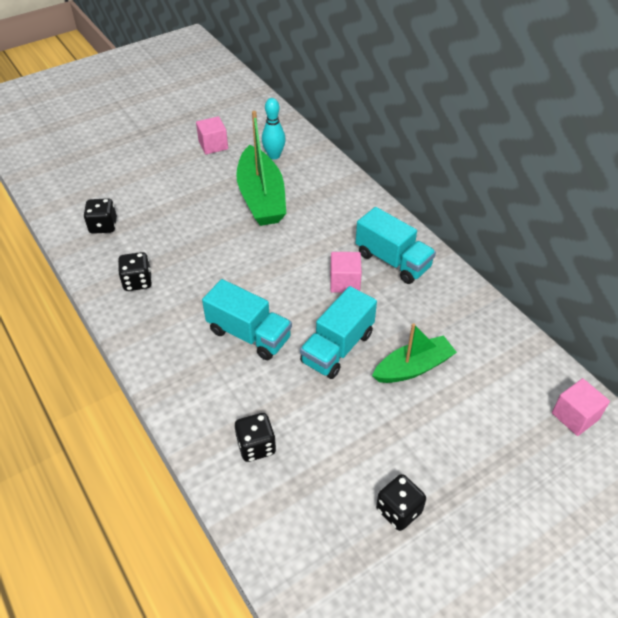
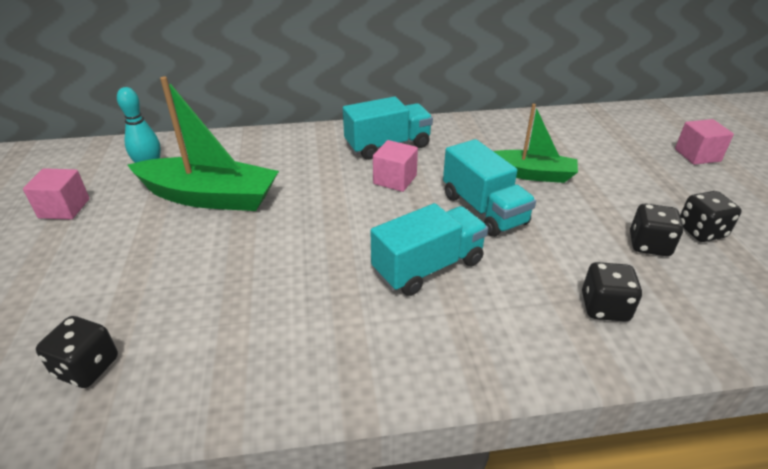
camera: 65 degrees left, 10 degrees down
black dice [118,252,152,291] -> black dice moved to [630,204,684,256]
green boat [372,323,457,383] -> green boat turned 105 degrees clockwise [493,104,578,183]
pink cube [552,378,610,436] -> pink cube moved to [675,119,734,165]

